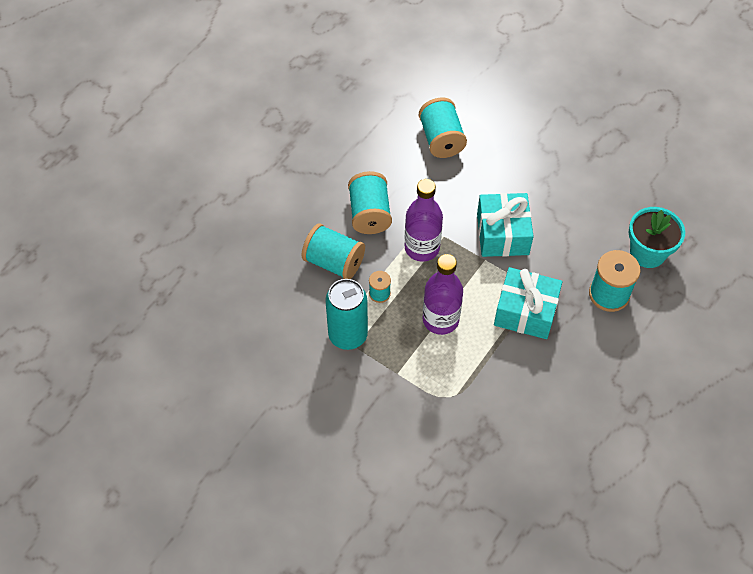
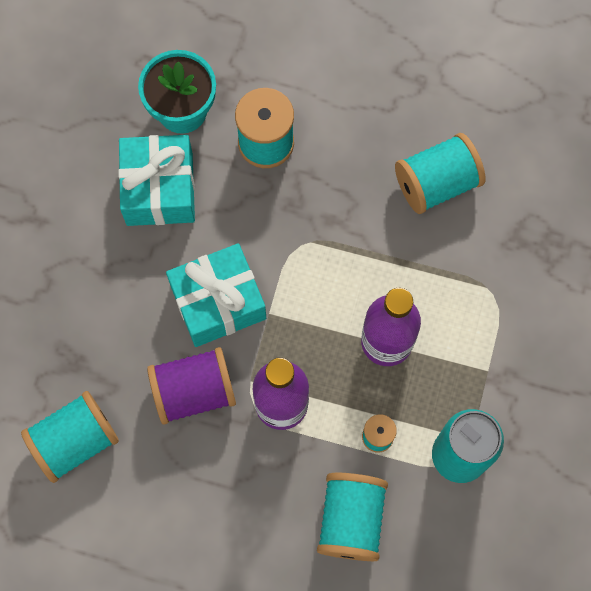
camera: 110 degrees left, 15 degrees up
turquoise spool [348,171,392,234] -> turquoise spool moved to [395,133,486,214]
turquoise gift [494,267,562,339] -> turquoise gift moved to [118,135,195,226]
none -> purple spool [147,347,236,425]

